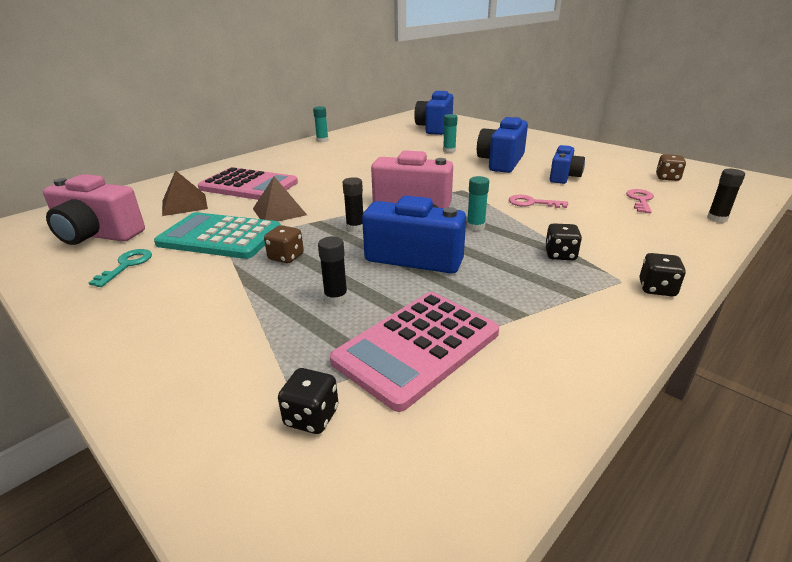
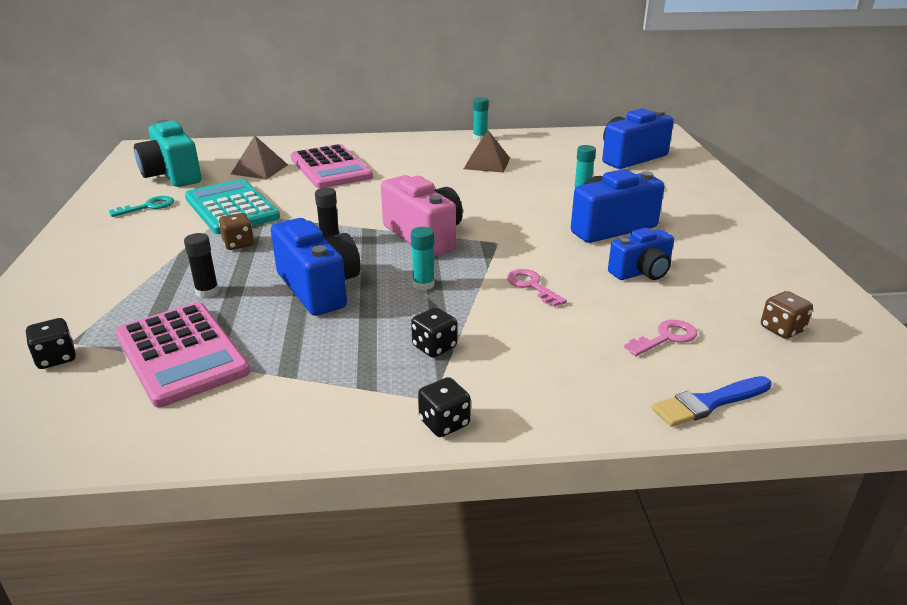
camera: 40 degrees right, 0 degrees up
pink camera [43,174,145,245] -> turquoise camera [134,120,202,187]
brown pyramid [253,177,307,221] -> brown pyramid moved to [464,130,510,173]
pink calculator [330,292,499,412] -> pink calculator turned 120 degrees counterclockwise [115,302,250,408]
black glue stick [707,169,745,223] -> blue brush [652,376,772,427]

